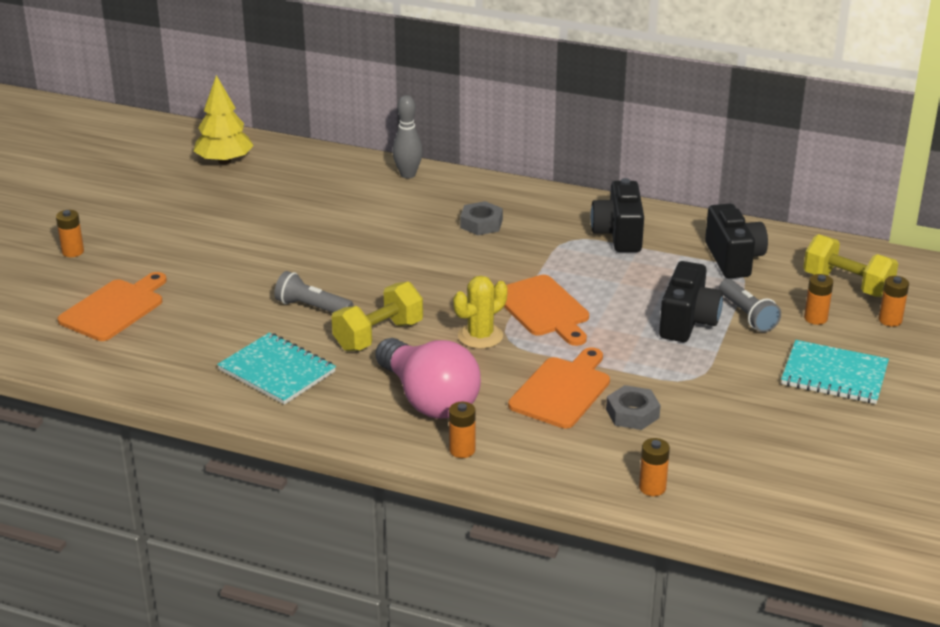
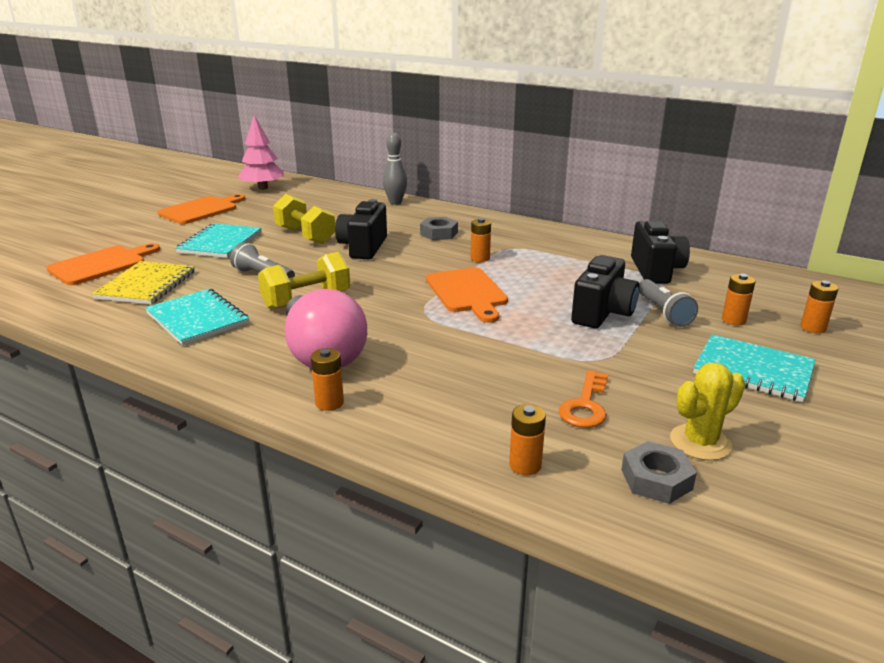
camera: 10 degrees right, 5 degrees down
orange battery [56,210,84,257] -> orange battery moved to [471,218,491,262]
yellow tree [194,75,254,165] -> pink tree [238,115,284,190]
yellow cactus [453,276,508,349] -> yellow cactus moved to [670,363,745,461]
orange cutting board [508,347,610,428] -> orange cutting board moved to [158,194,245,224]
black camera [590,178,644,252] -> black camera moved to [335,199,387,259]
grey nut [606,385,661,430] -> grey nut moved to [621,441,697,504]
yellow dumbbell [803,234,898,298] -> yellow dumbbell moved to [273,194,335,244]
none -> yellow notebook [92,261,195,305]
none -> turquoise notebook [175,223,262,258]
none -> orange key [559,370,608,428]

